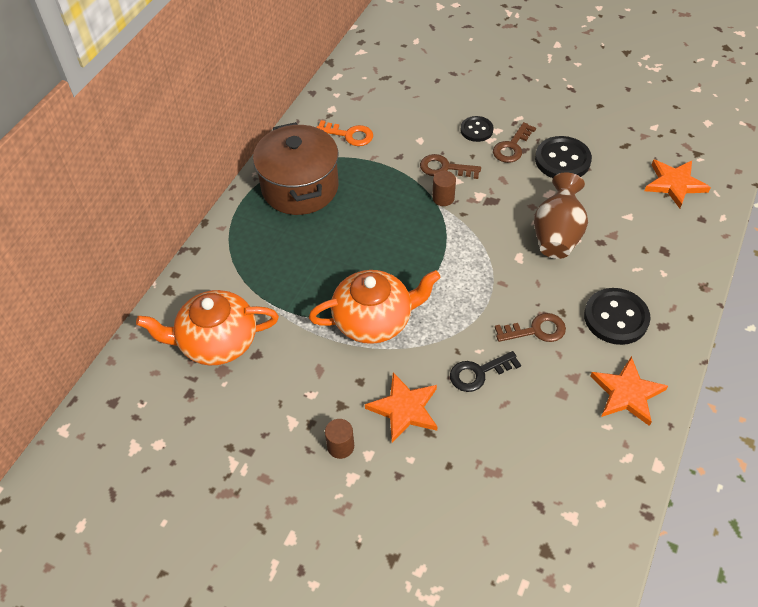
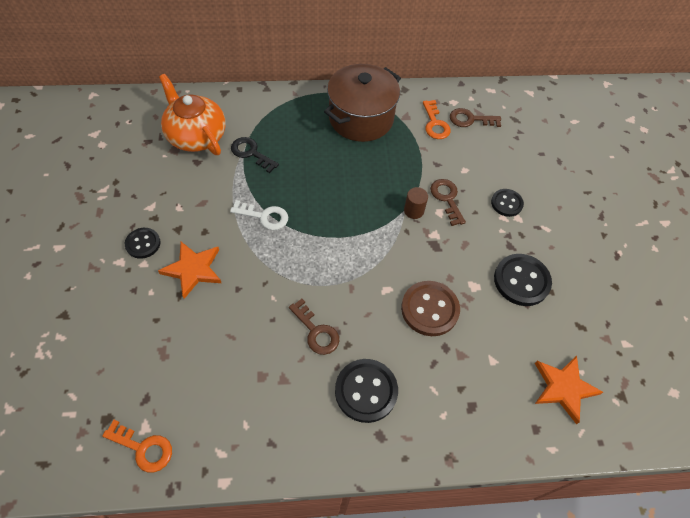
camera: 55 degrees right, 5 degrees up
orange teapot [309,270,441,344] -> white key [230,200,288,230]
brown cylinder [325,419,354,459] -> black button [125,228,160,259]
black key [450,351,521,392] -> black key moved to [231,137,279,173]
brown key [493,122,536,163] -> brown key moved to [450,108,501,127]
brown vase [534,172,588,259] -> brown button [401,281,460,336]
orange star [590,356,668,426] -> none
none -> orange key [102,420,172,473]

